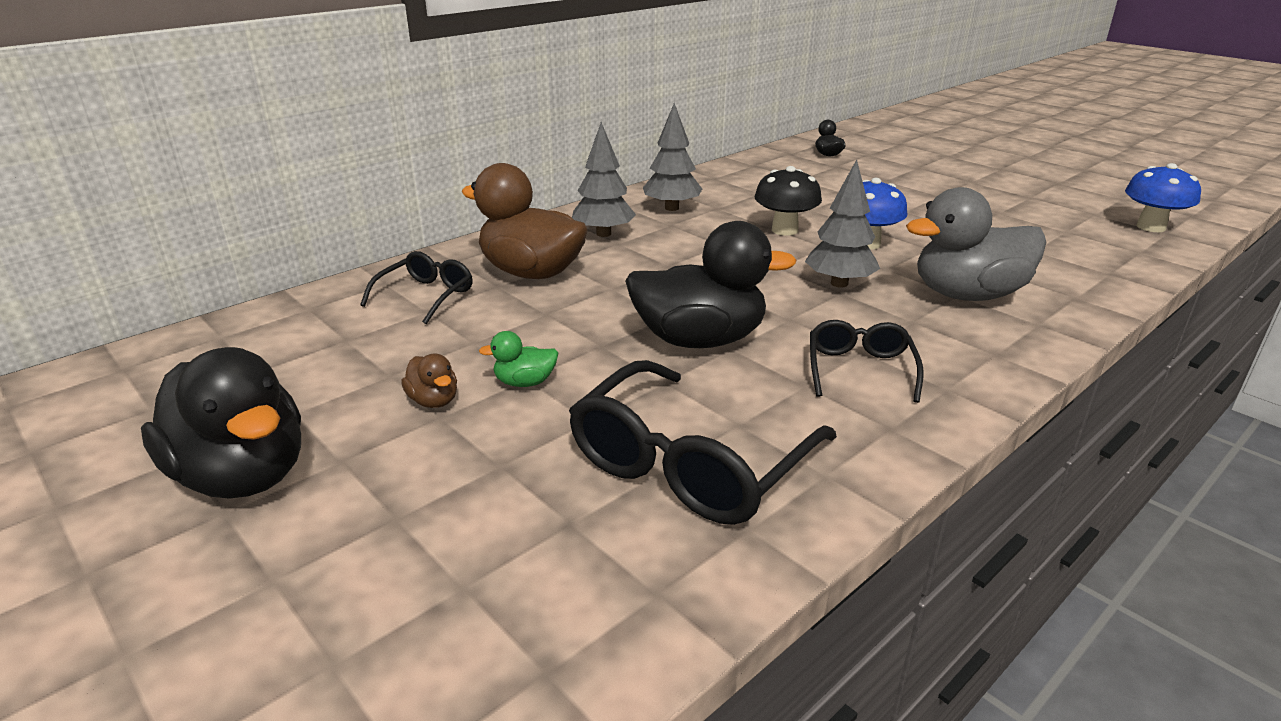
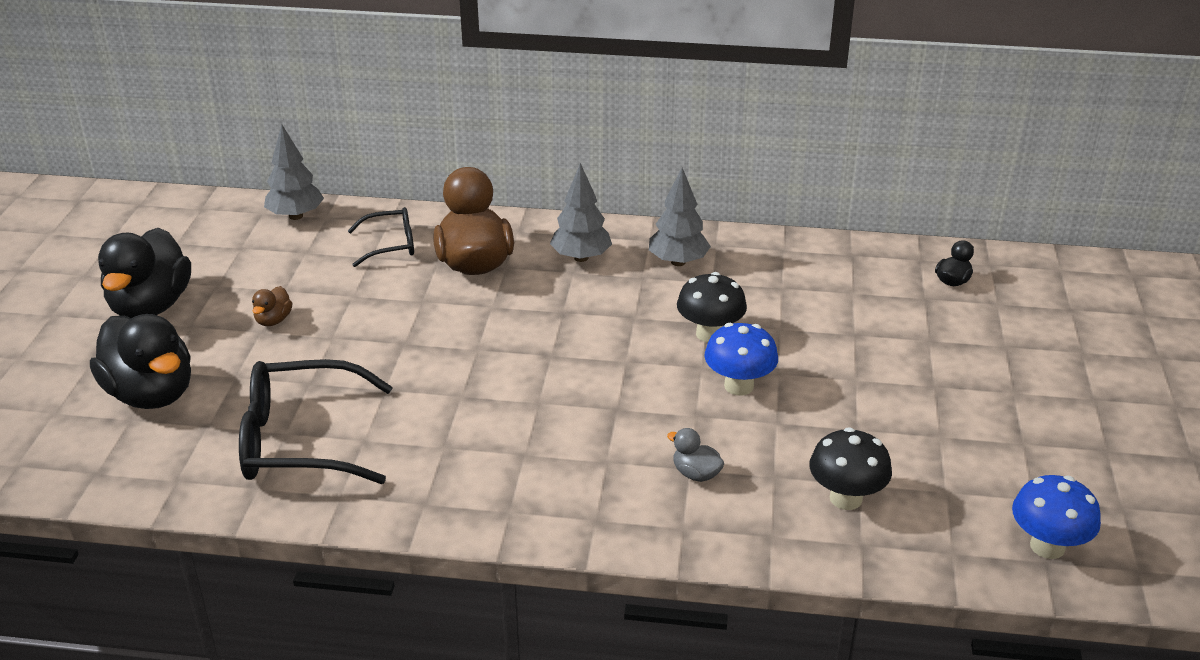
camera: 50 degrees right, 5 degrees up
green duck [479,331,558,387] -> none
black duck [625,221,797,348] -> black duck moved to [90,314,191,409]
grey tree [805,160,880,288] -> grey tree moved to [264,125,324,220]
black glasses [810,320,924,403] -> none
grey duck [906,187,1046,301] -> grey duck [667,428,724,482], size x0.43
none -> black mushroom [809,427,892,510]

